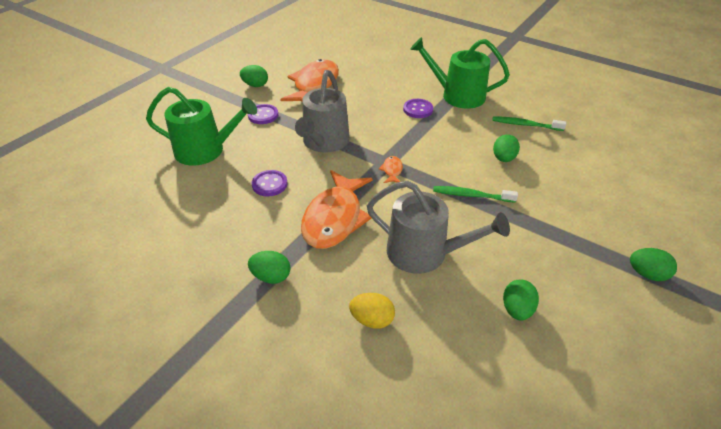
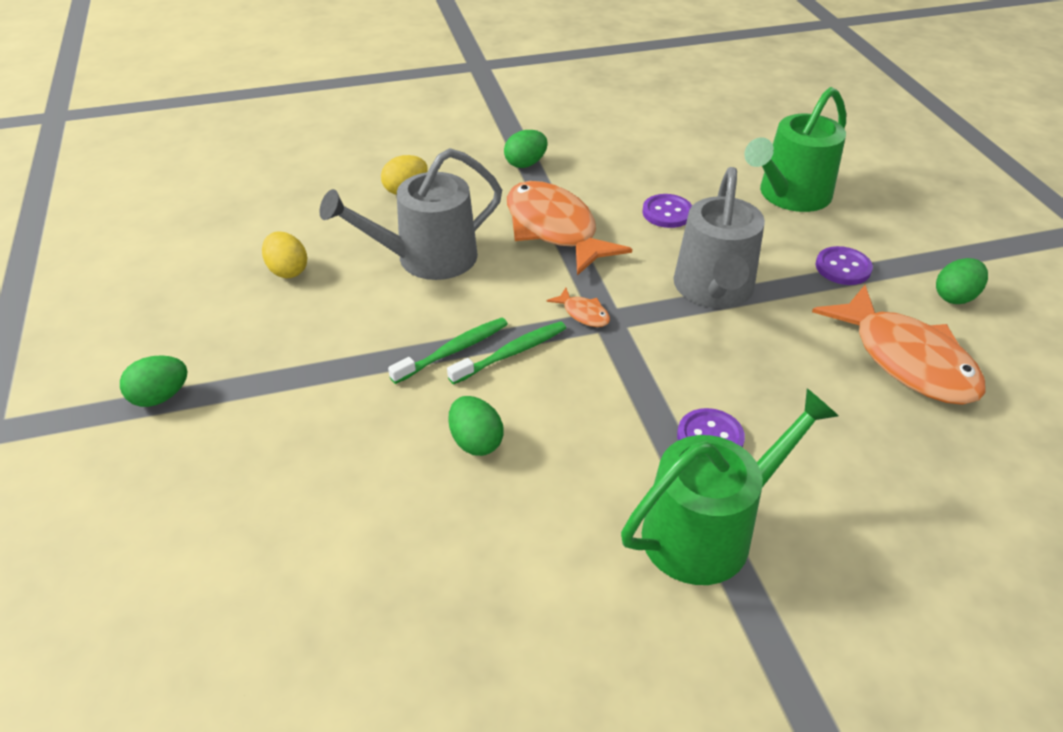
camera: 130 degrees right, 0 degrees up
grey watering can [295,70,350,153] -> grey watering can turned 135 degrees counterclockwise [673,167,765,308]
green toothbrush [492,116,566,131] -> green toothbrush moved to [447,321,566,384]
green egg [503,279,539,321] -> yellow egg [262,231,307,278]

